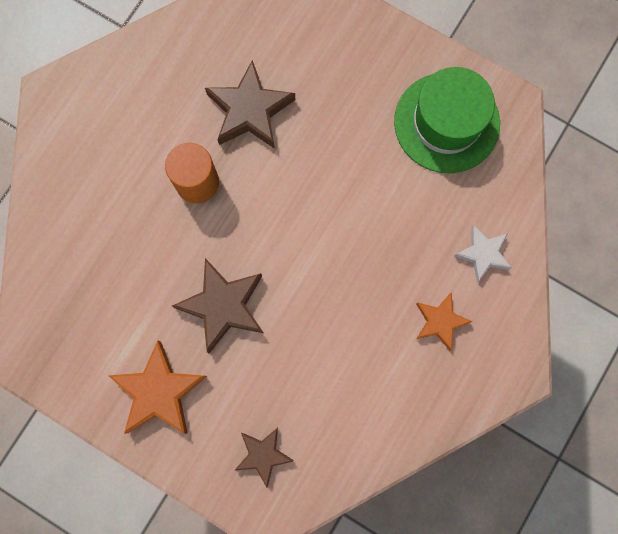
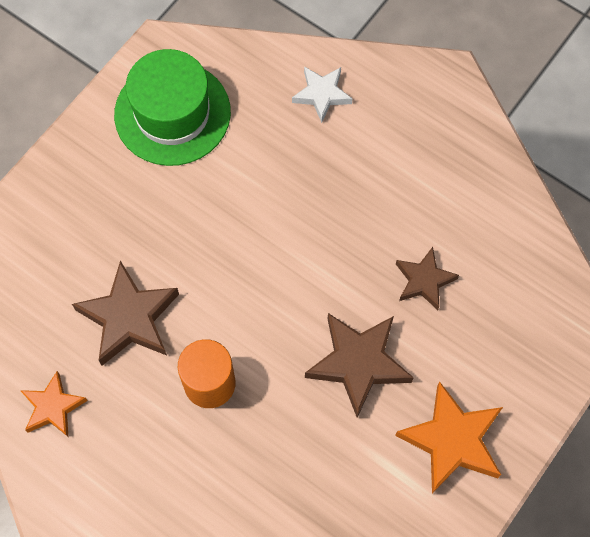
camera: 85 degrees left, 10 degrees down
brown star [235,427,294,487] -> brown star moved to [396,247,459,310]
orange star [416,292,473,351] -> orange star moved to [20,371,88,437]

